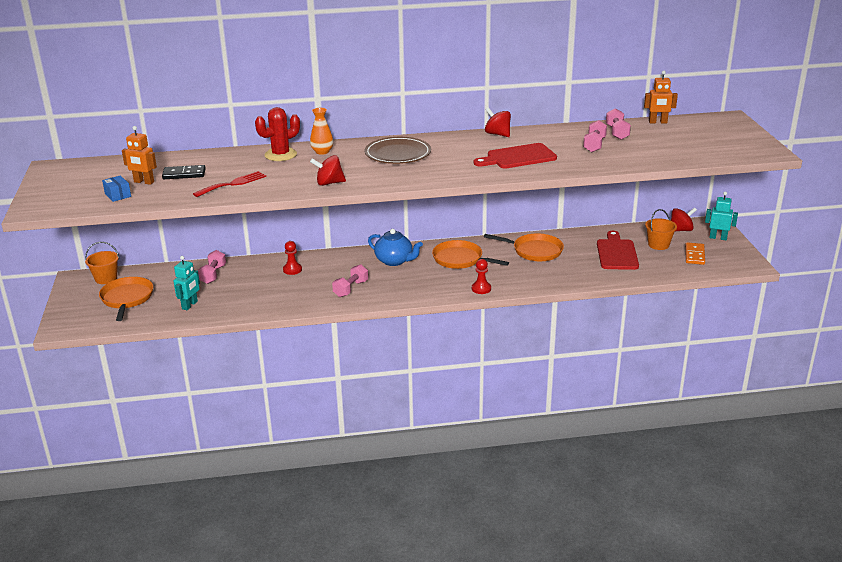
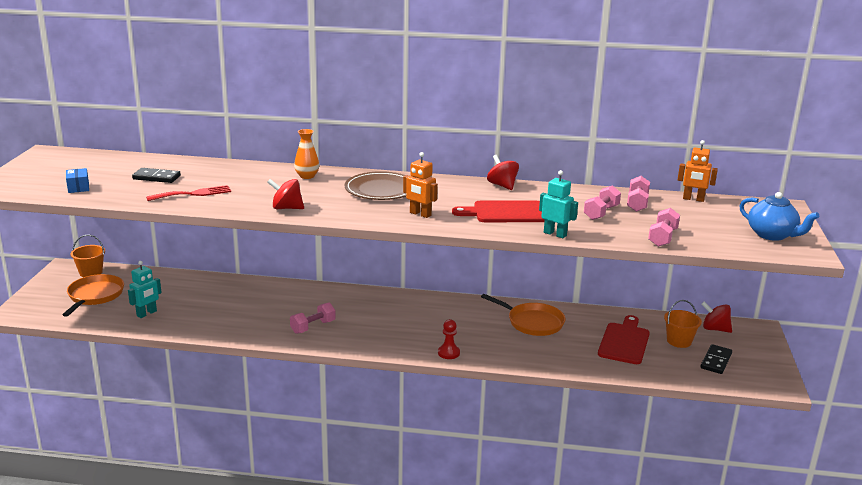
camera: 15 degrees right, 5 degrees down
orange robot [122,126,157,185] -> orange robot moved to [403,152,438,218]
pink dumbbell [198,250,226,284] -> pink dumbbell moved to [648,208,680,247]
red cactus [255,107,300,161] -> none
red pawn [283,241,302,275] -> none
blue teapot [368,229,423,266] -> blue teapot moved to [739,192,819,241]
orange pan [432,240,509,269] -> none
red spinning top [671,207,697,231] -> red spinning top turned 150 degrees counterclockwise [701,301,732,333]
orange domino [685,242,705,265] -> black domino [700,344,732,374]
turquoise robot [705,192,738,240] -> turquoise robot moved to [539,170,578,238]

